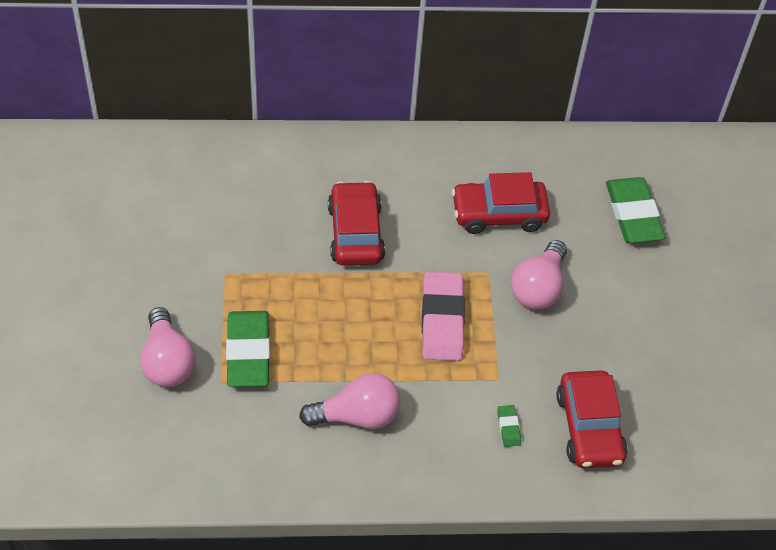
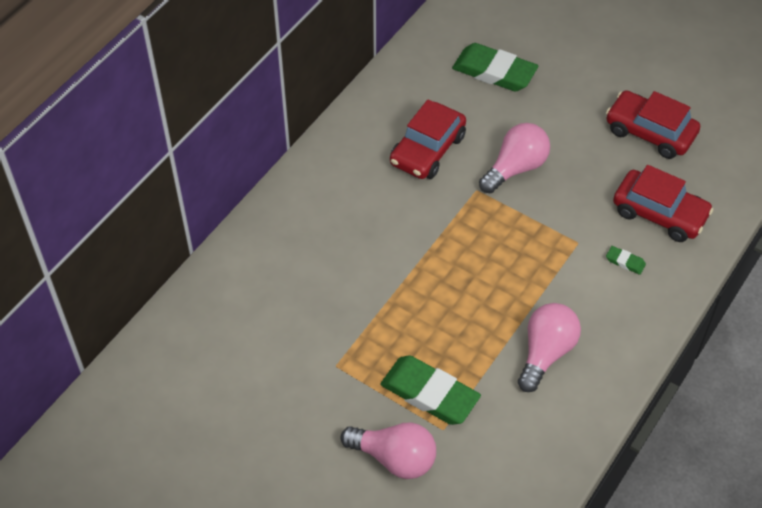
camera: 50 degrees left, 0 degrees up
red car [328,181,385,265] -> red car moved to [606,90,700,159]
pink eraser [422,272,465,361] -> none
pink light bulb [511,240,567,310] -> pink light bulb turned 105 degrees counterclockwise [479,123,550,193]

